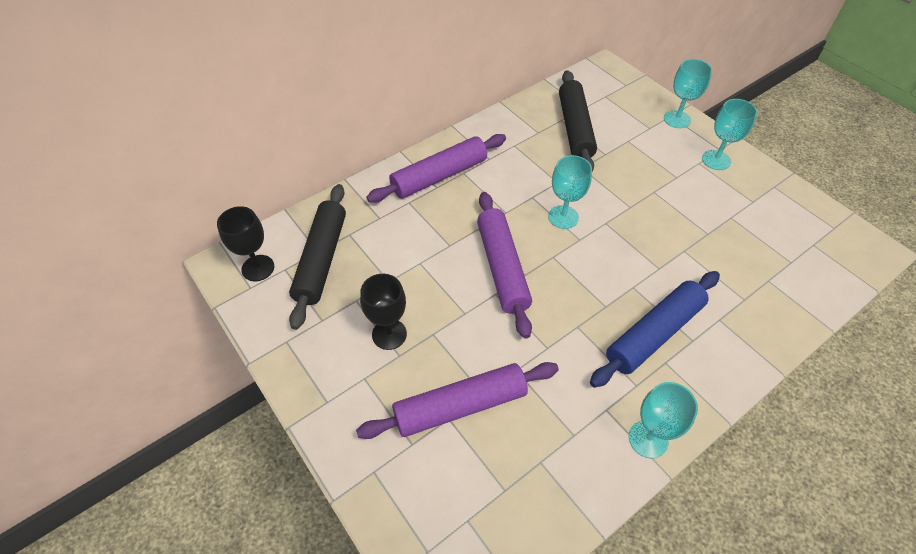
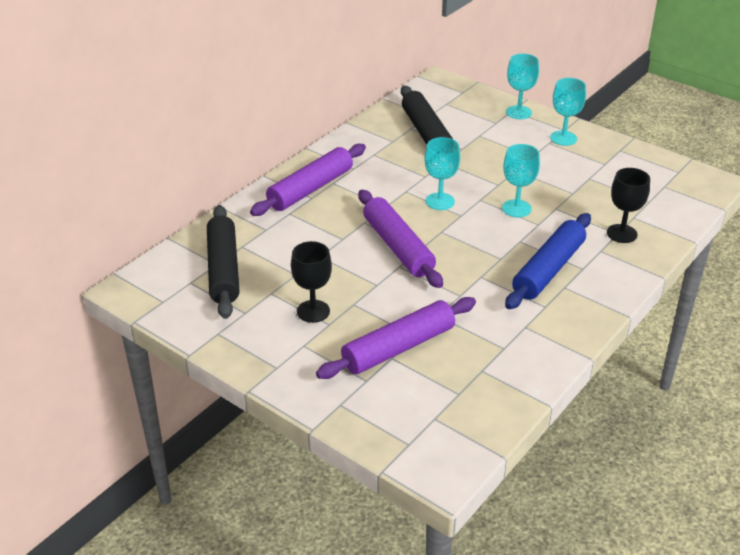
camera: 15 degrees left, 15 degrees down
black goblet [217,206,274,281] -> black goblet moved to [607,168,650,243]
turquoise goblet [629,382,698,458] -> turquoise goblet moved to [502,144,540,217]

